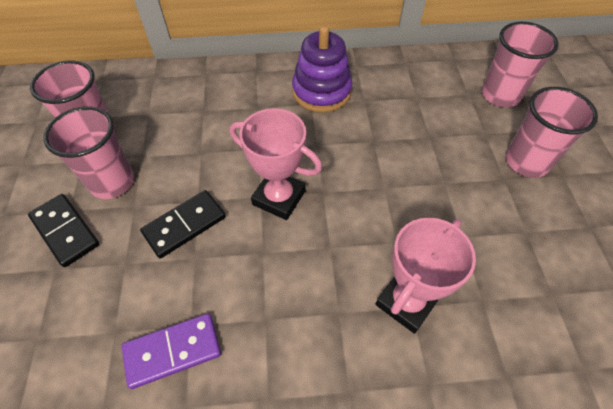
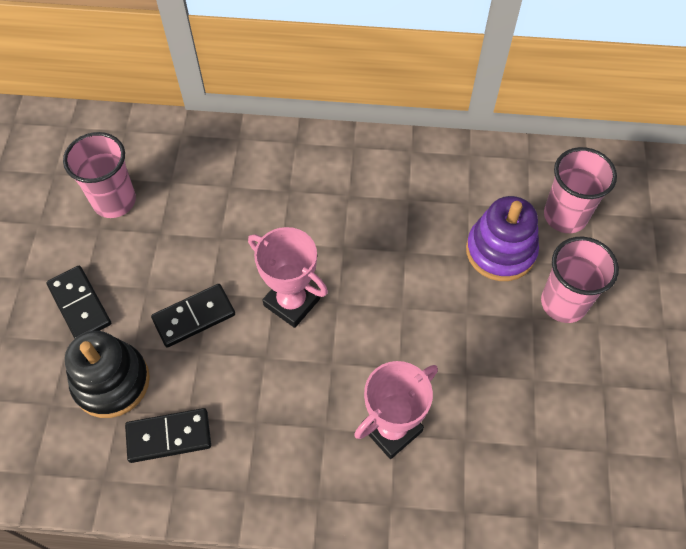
camera: 10 degrees right, 5 degrees up
pink cup [43,106,134,199] -> none
purple domino [121,313,221,389] -> black domino [125,408,211,463]
purple stacking toy [292,26,352,113] -> purple stacking toy moved to [466,196,539,281]
none -> black stacking toy [65,331,150,418]

